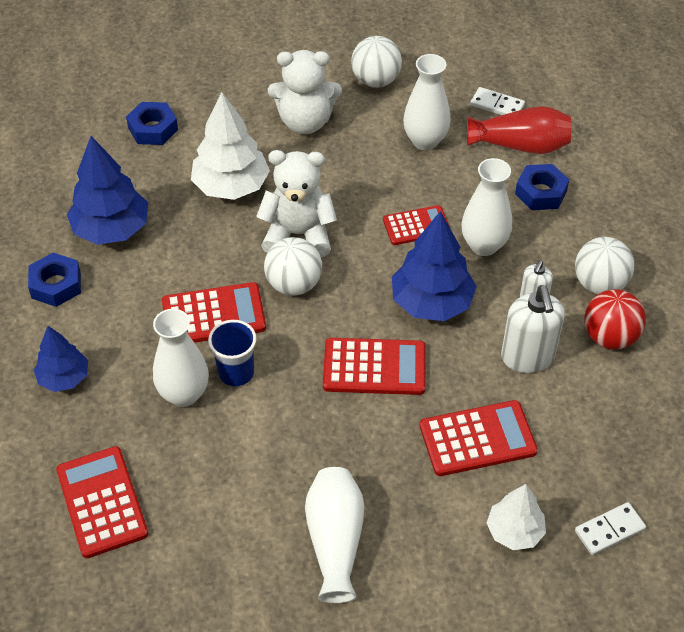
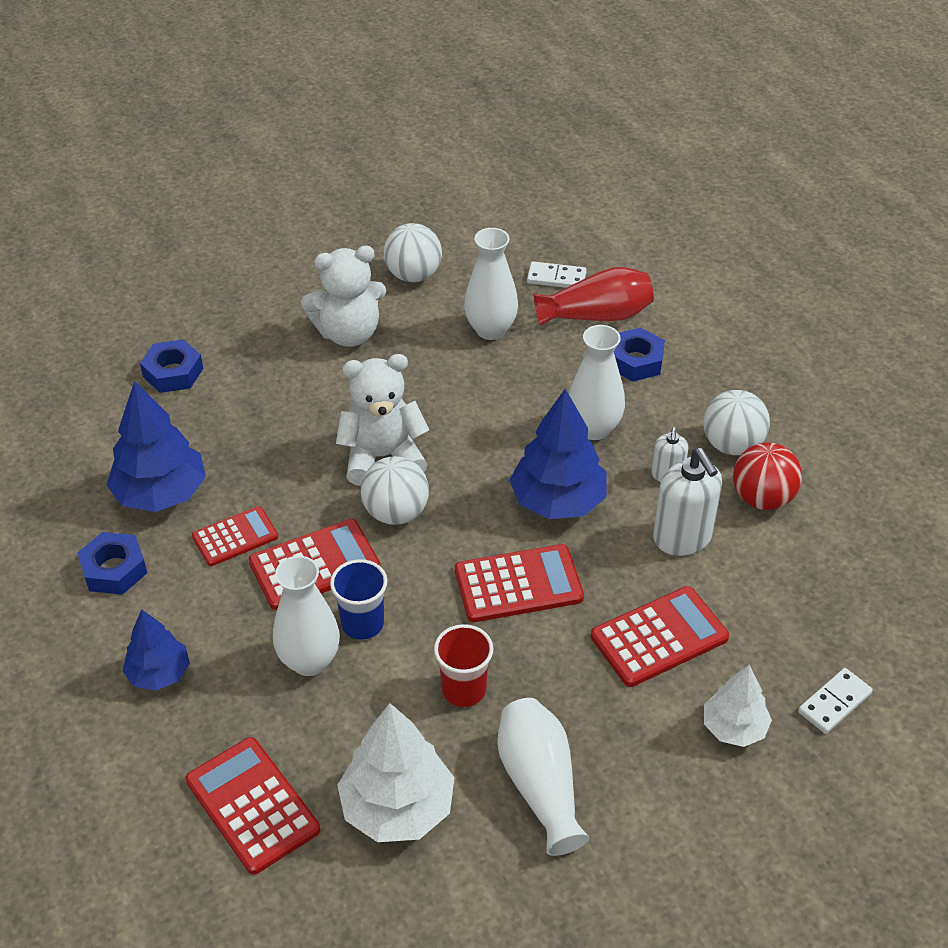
camera: 15 degrees left, 5 degrees down
white tree [191,92,270,200] -> white tree moved to [337,703,455,842]
red calculator [383,205,450,245] -> red calculator moved to [192,506,278,566]
none -> red cup [434,624,493,707]

